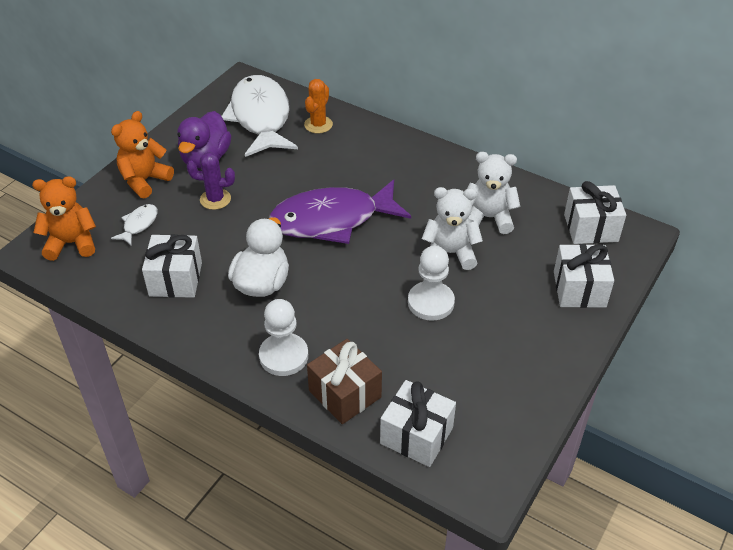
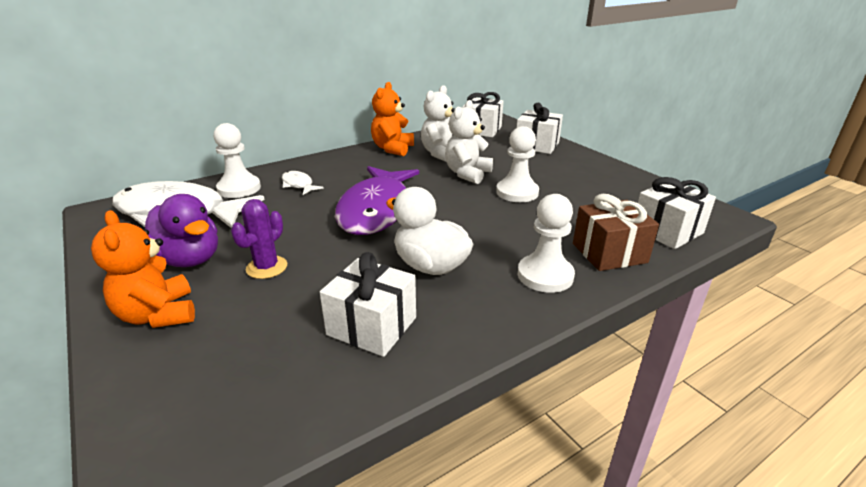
camera: 65 degrees left, 15 degrees down
orange teddy bear [32,176,96,261] -> orange teddy bear moved to [371,82,414,156]
white fish [111,204,158,246] -> white fish moved to [282,171,324,195]
orange cactus [304,79,333,133] -> white pawn [214,123,261,198]

